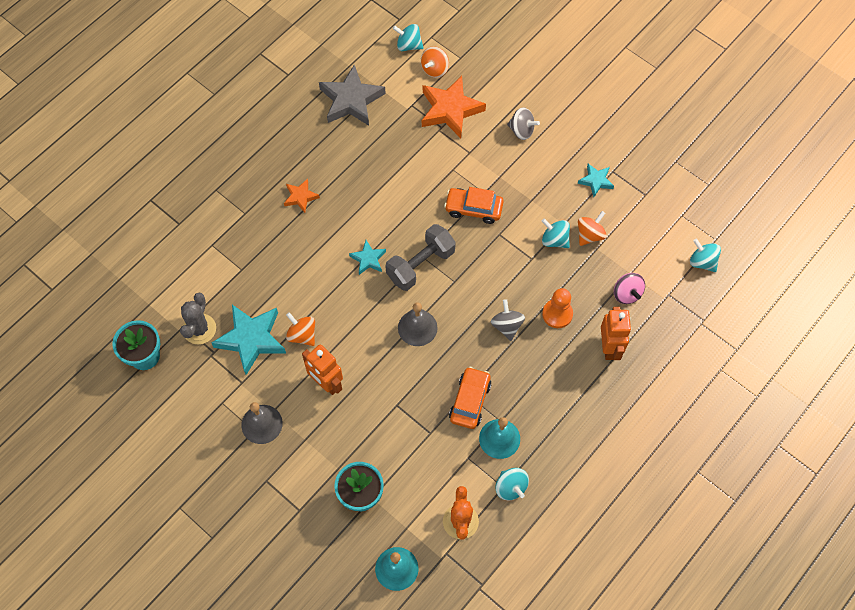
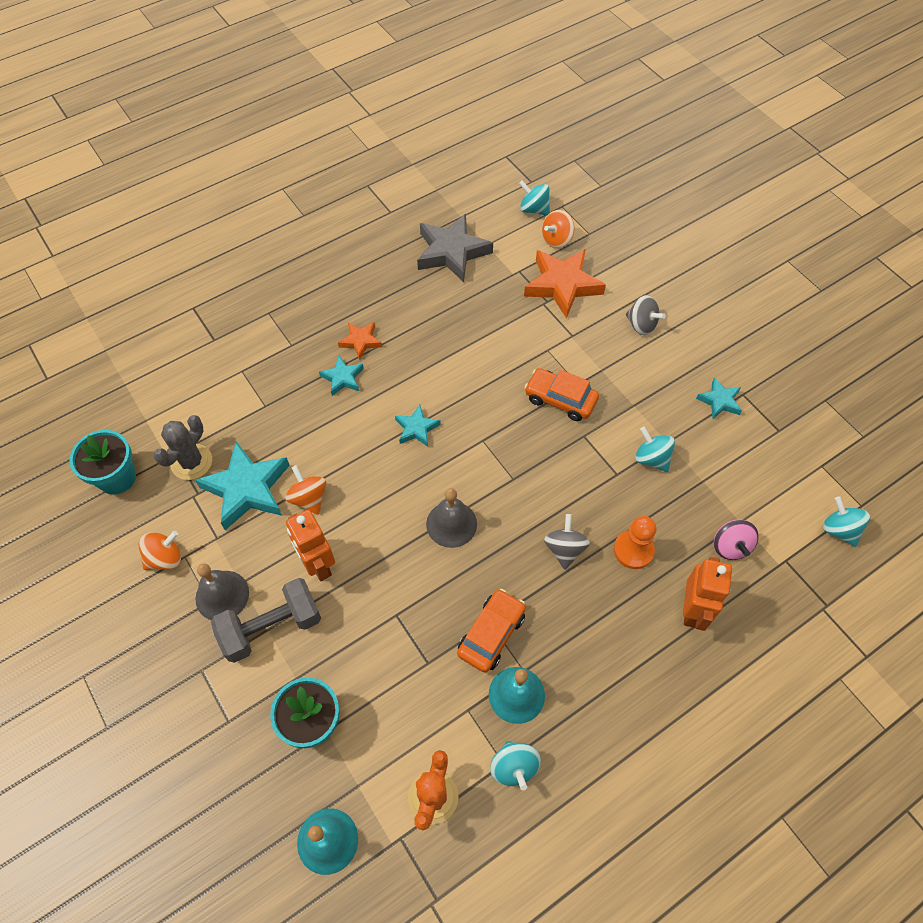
camera: 15 degrees right, 5 degrees down
grey dumbbell [386,224,456,291] -> grey dumbbell moved to [211,578,321,663]
orange spinning top [578,211,607,246] -> orange spinning top moved to [139,531,181,570]
none -> turquoise star [319,355,364,396]

